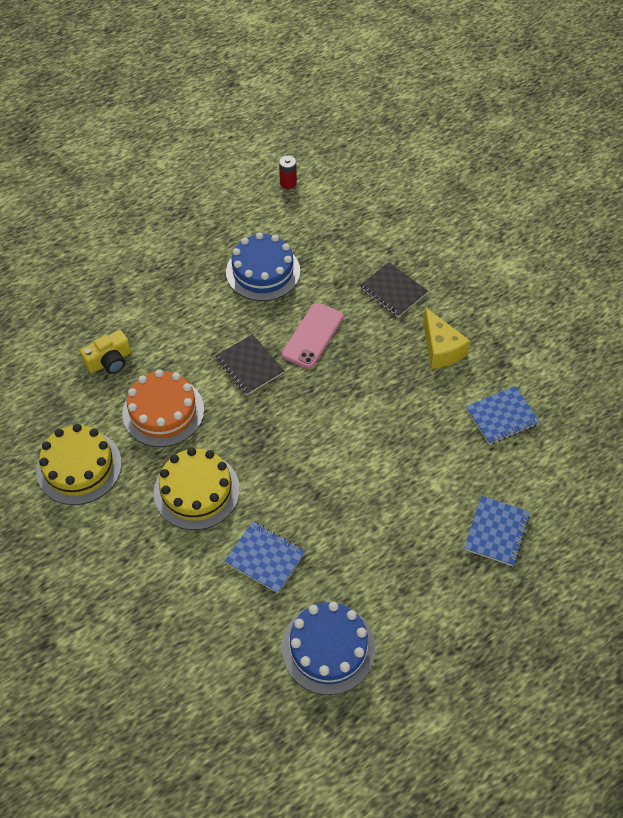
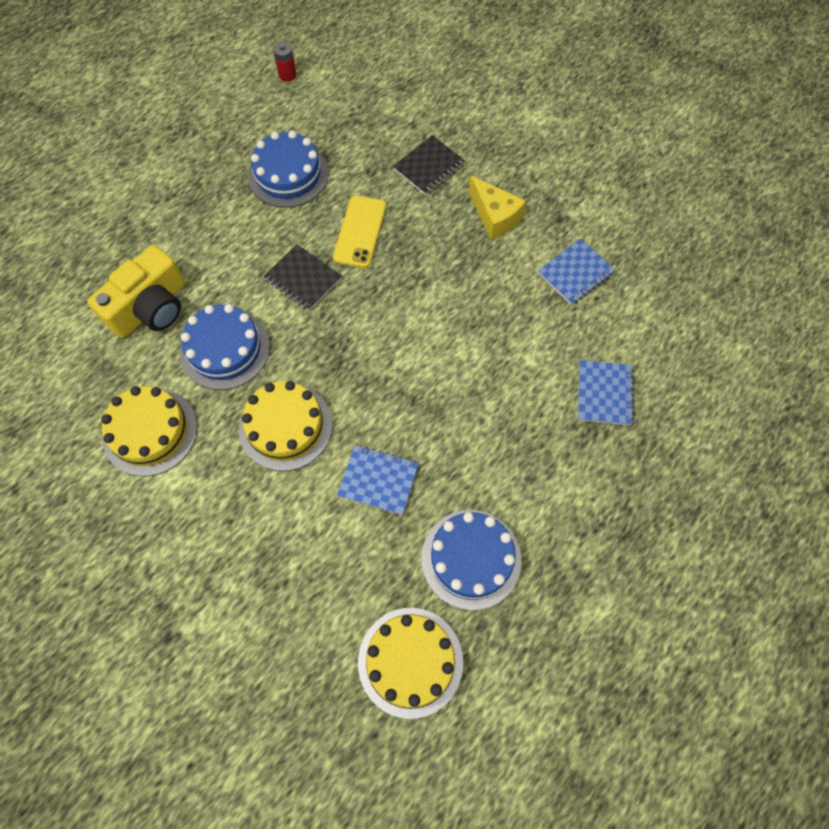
camera: 15 degrees left, 10 degrees up
yellow camera [80,330,131,374] -> yellow camera [87,245,185,338], size x1.68
orange cake [122,369,204,447] -> blue cake [180,304,270,390]
pink phone [282,303,343,369] -> yellow phone [333,196,386,268]
black notebook [359,262,428,317] -> black notebook turned 75 degrees counterclockwise [393,135,465,195]
none -> yellow cake [358,608,463,719]

